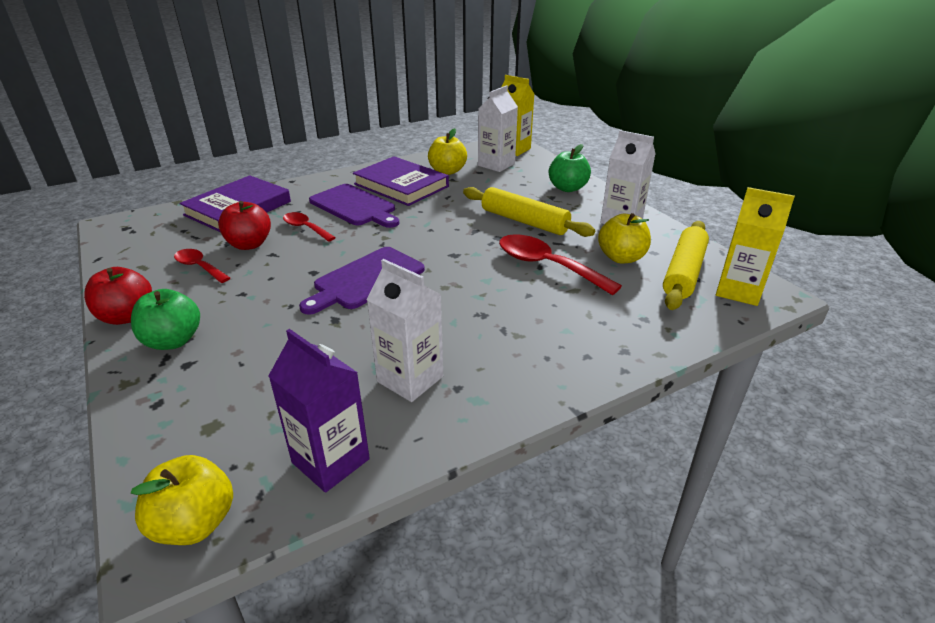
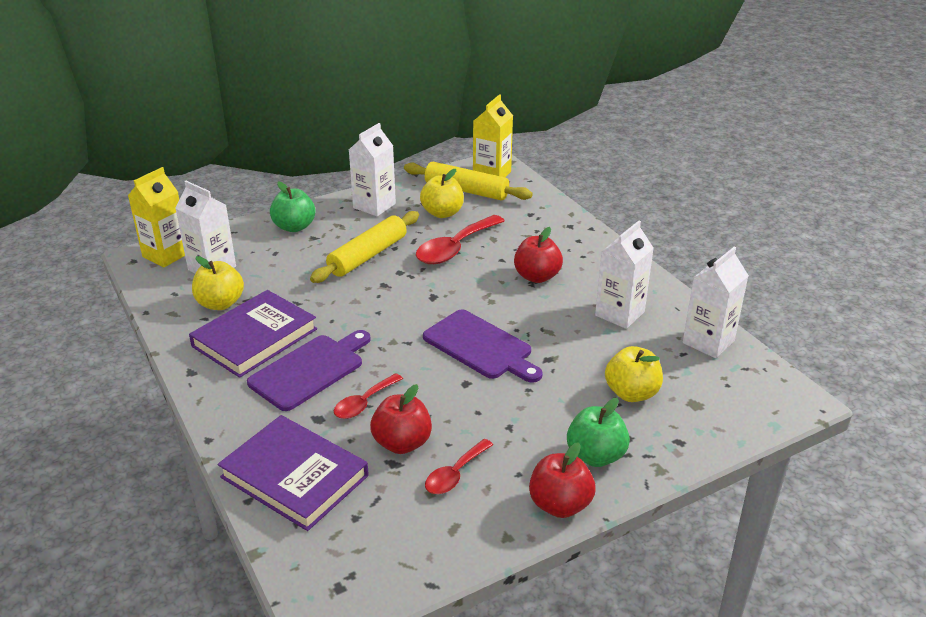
camera: 90 degrees left, 0 degrees up
yellow apple [131,455,233,545] -> yellow apple moved to [605,346,663,402]
purple carton [268,329,370,493] -> white carton [683,247,749,358]
none -> red apple [514,227,563,283]

